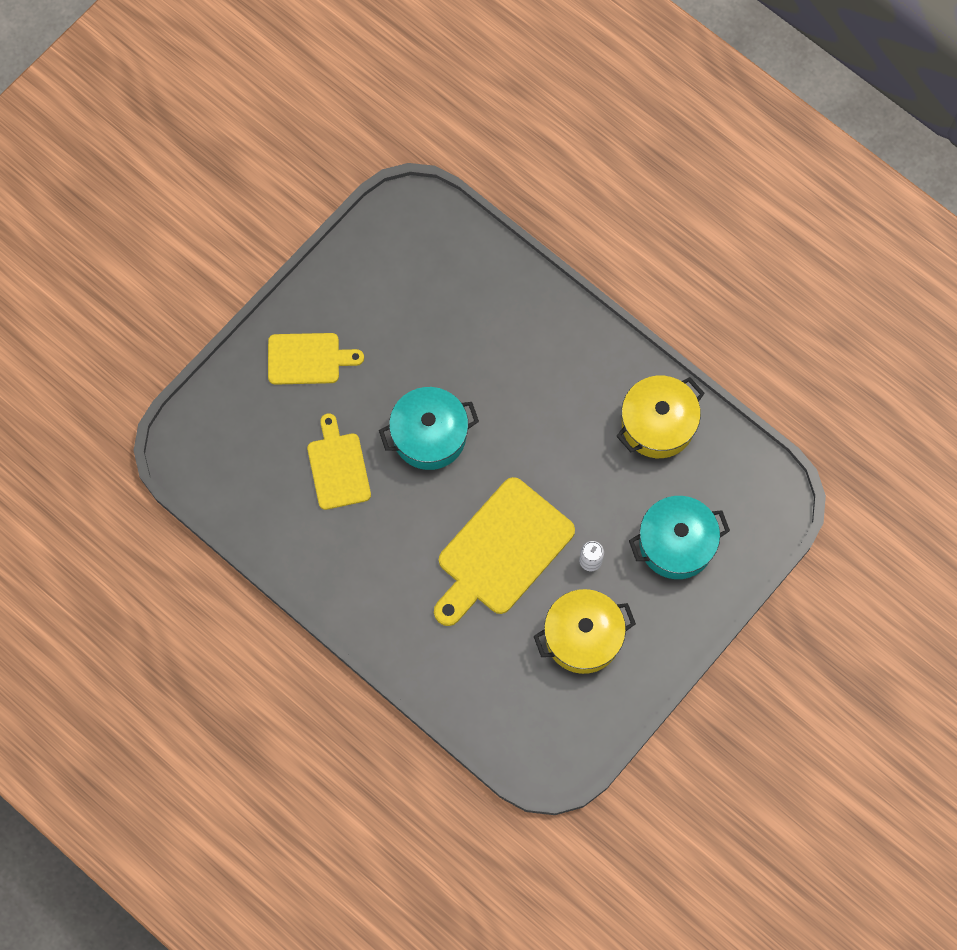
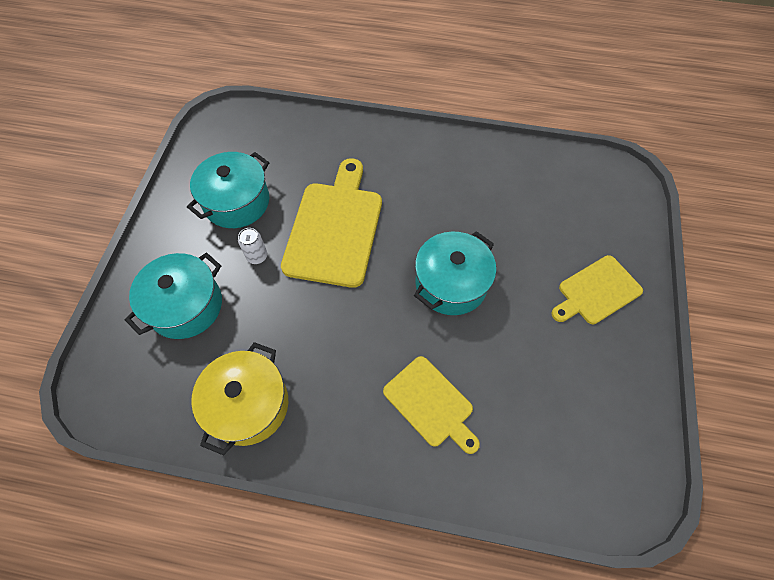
camera: 150 degrees right, 10 degrees down
yellow cutting board [307,413,371,510] -> yellow cutting board moved to [383,356,480,454]
yellow pot [534,589,636,674] -> turquoise pot [187,152,269,228]

